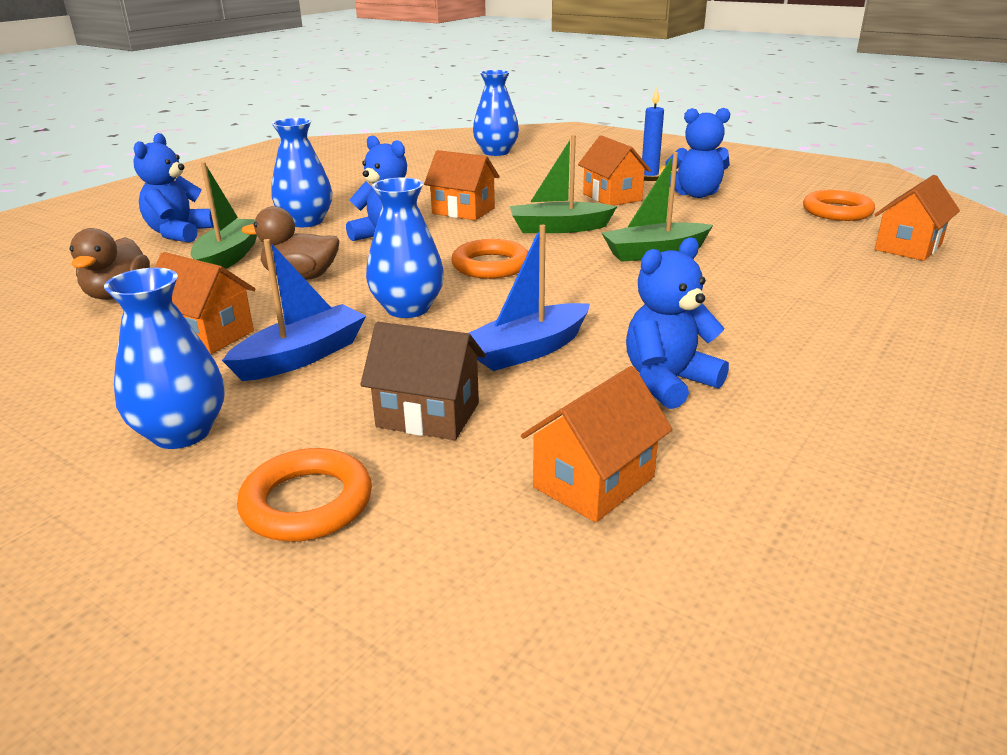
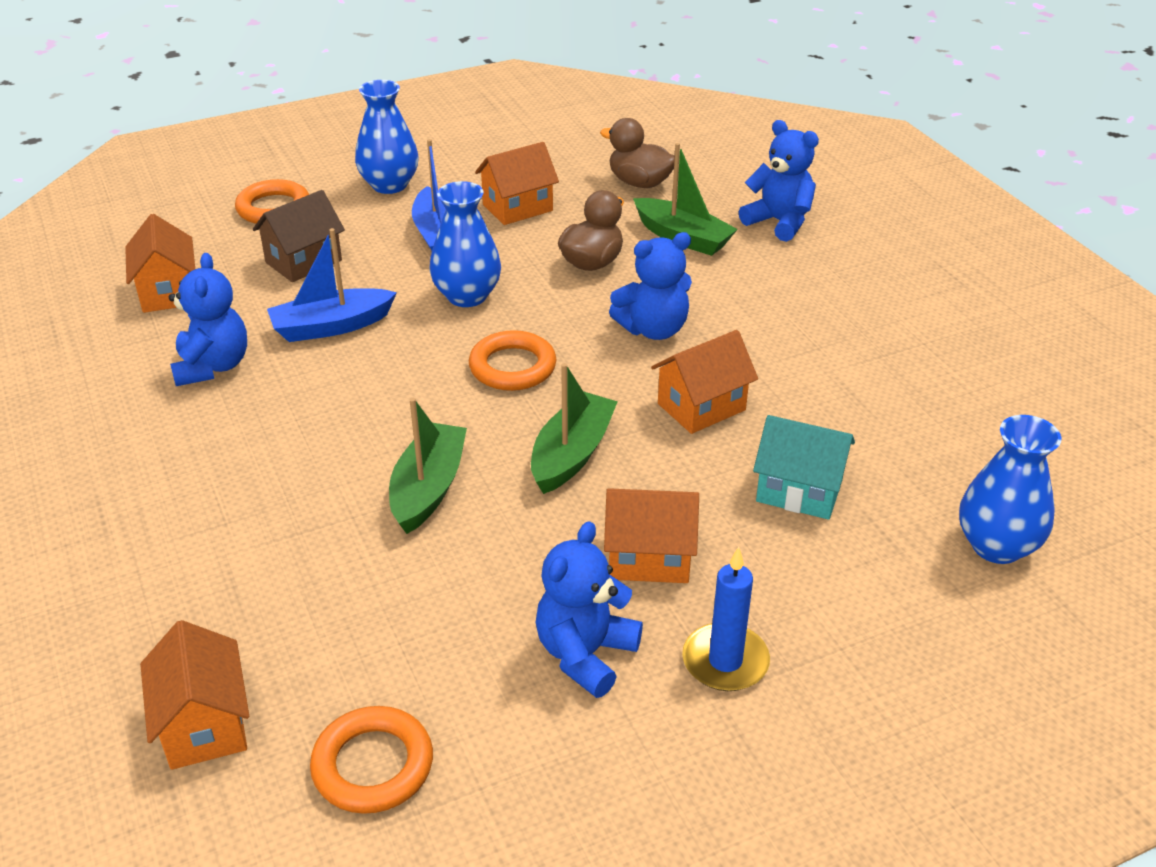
camera: 120 degrees right, 10 degrees up
blue vase [271,118,332,227] -> none
blue boat [469,225,590,371] -> blue boat turned 105 degrees counterclockwise [267,228,397,342]
none -> turquoise house [753,415,855,520]

